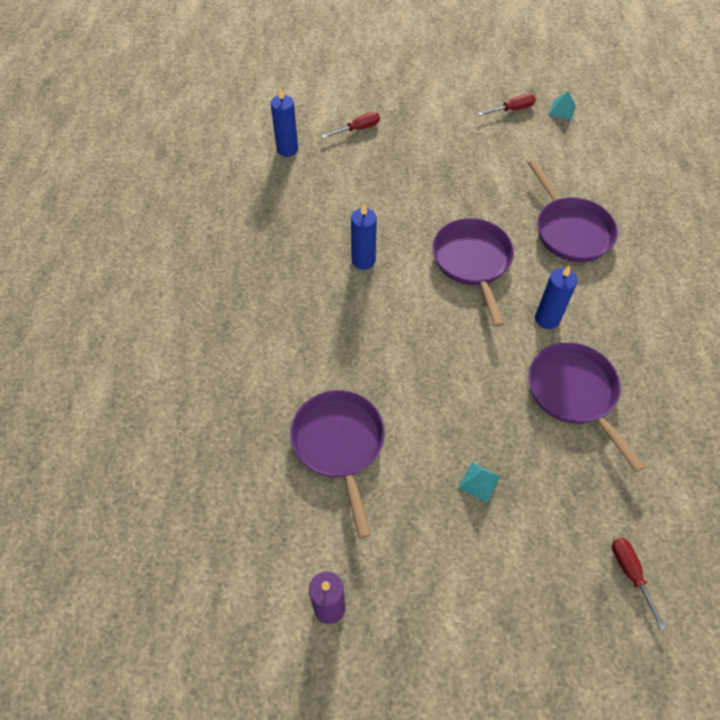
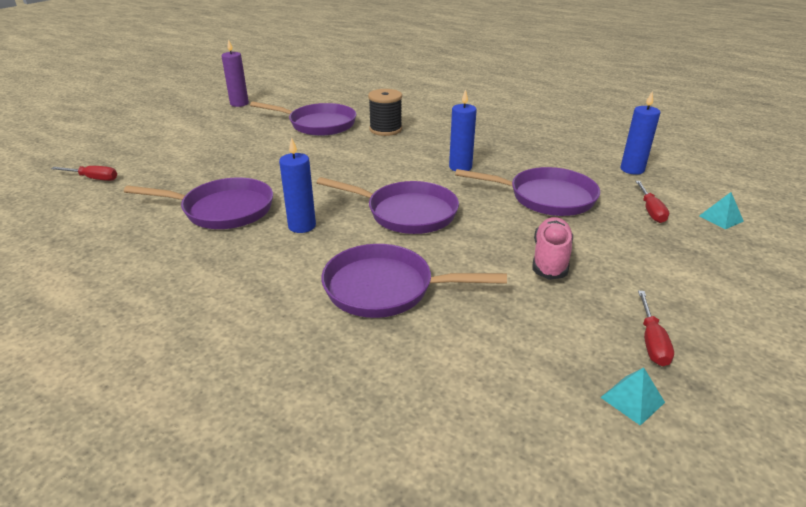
camera: 120 degrees right, 25 degrees down
turquoise pyramid [458,463,500,503] -> turquoise pyramid moved to [699,192,744,229]
none -> black spool [368,89,402,136]
none -> purple pan [455,167,600,216]
none -> pink shoe [533,217,573,280]

